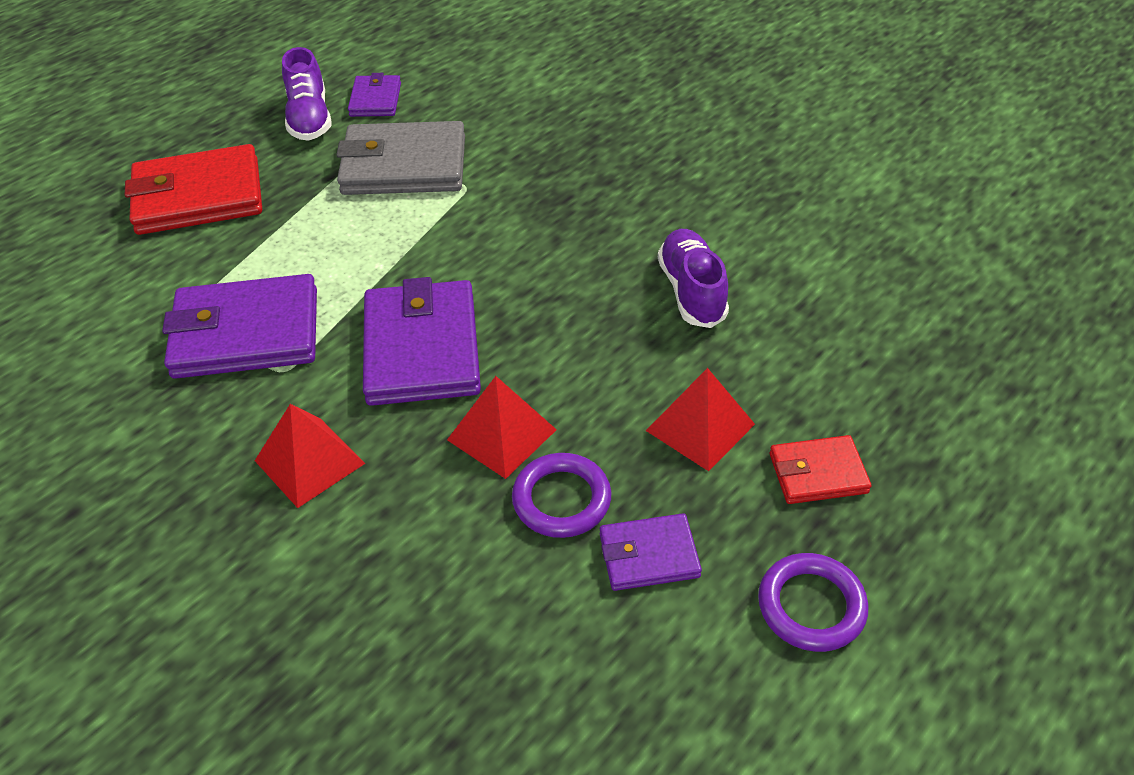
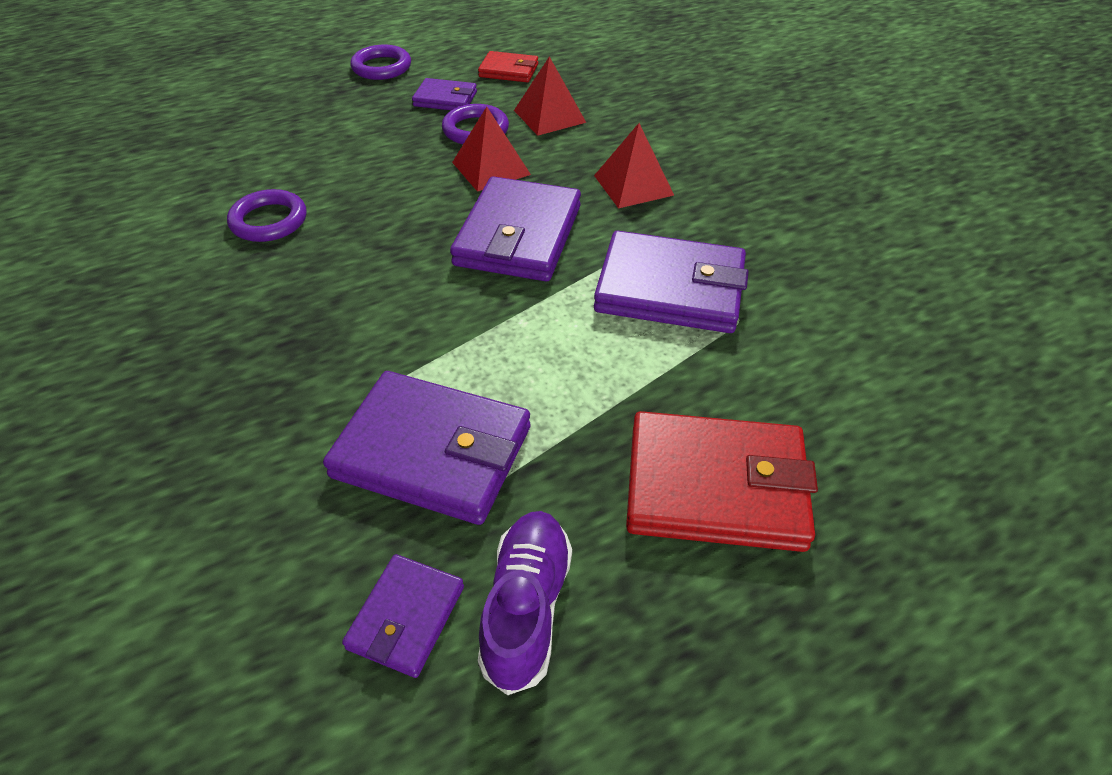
camera: 160 degrees left, 0 degrees up
grey wallet [336,121,465,195] -> purple wallet [323,371,531,525]
red pyramid [646,368,755,471] -> red pyramid moved to [514,56,586,136]
purple shoe [658,229,729,328] -> purple ring [227,189,307,242]
red wallet [769,435,872,504] -> red wallet moved to [478,51,538,82]

